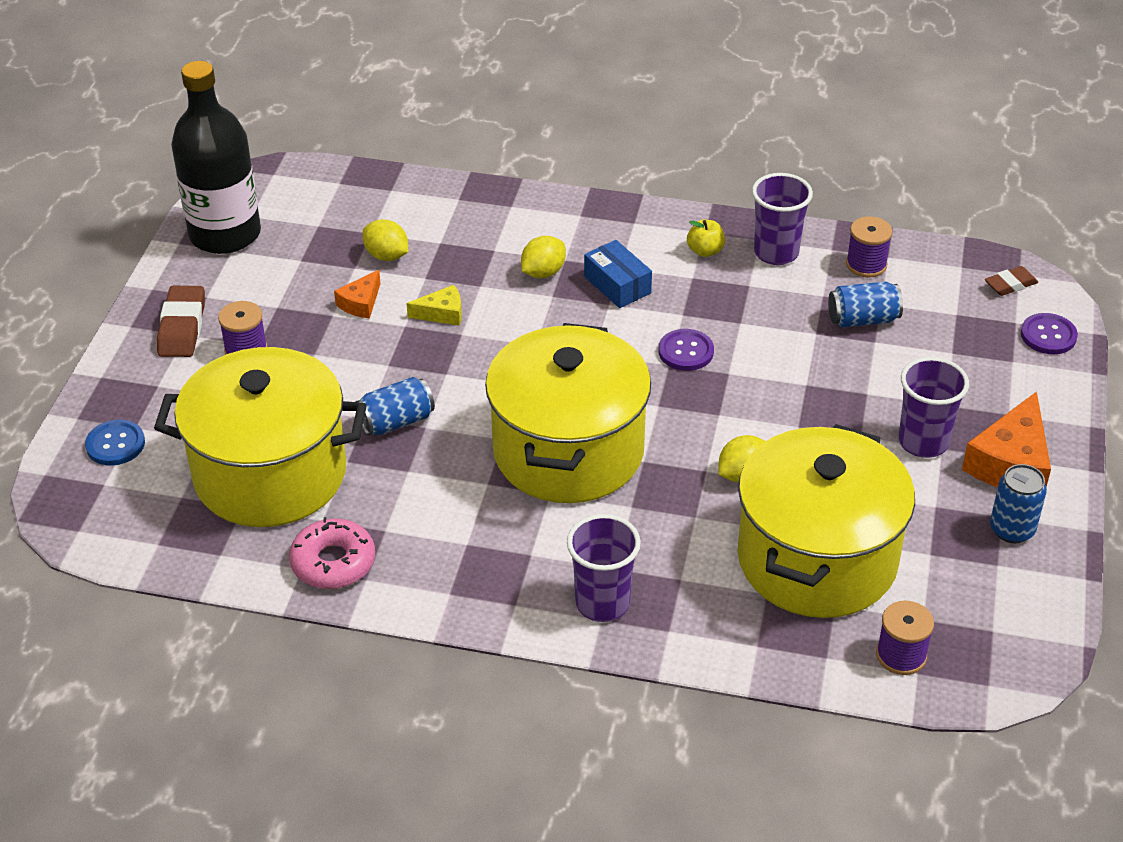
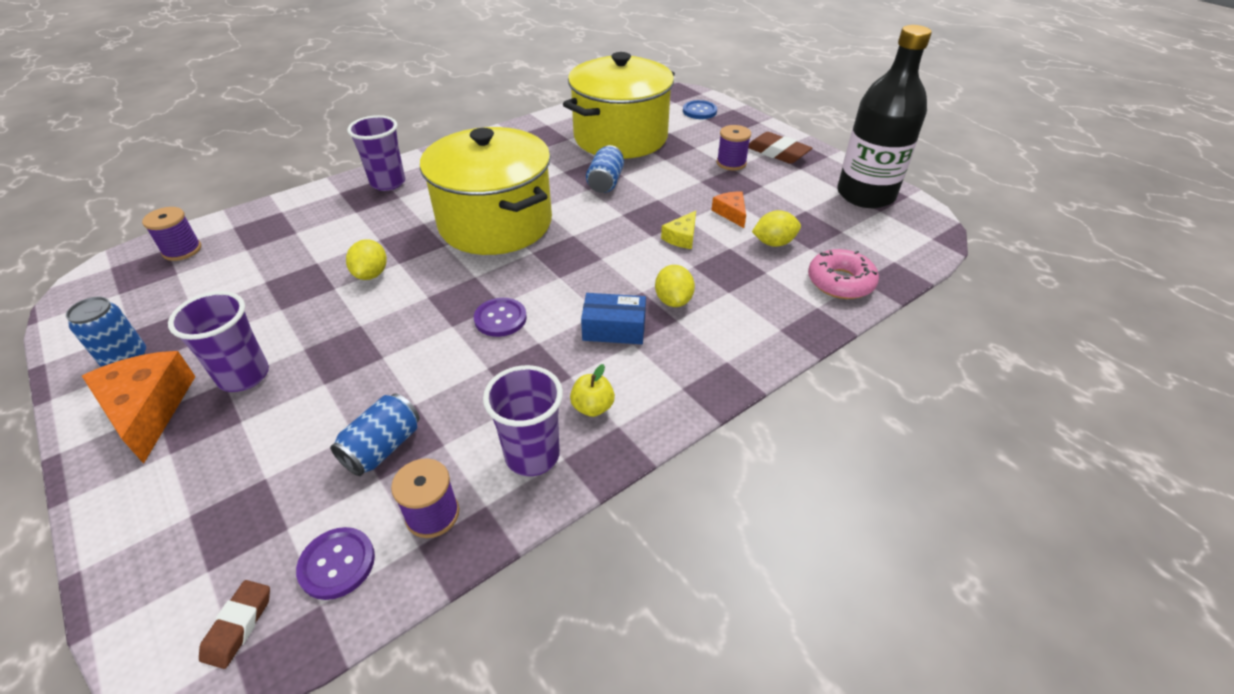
camera: 130 degrees right, 0 degrees up
pink donut [289,517,375,589] -> pink donut moved to [808,249,879,299]
yellow pot [738,424,915,618] -> none
purple button [1021,313,1078,354] -> purple button moved to [296,527,375,600]

